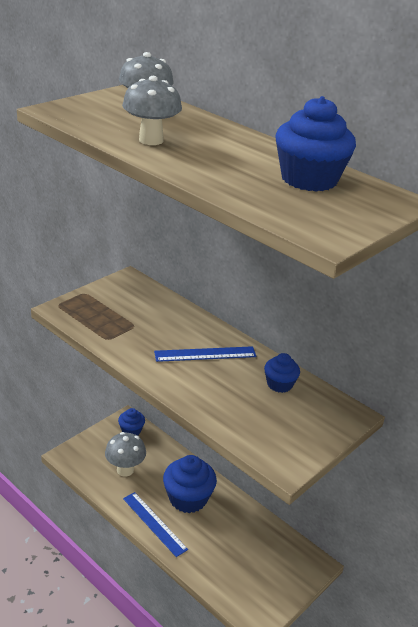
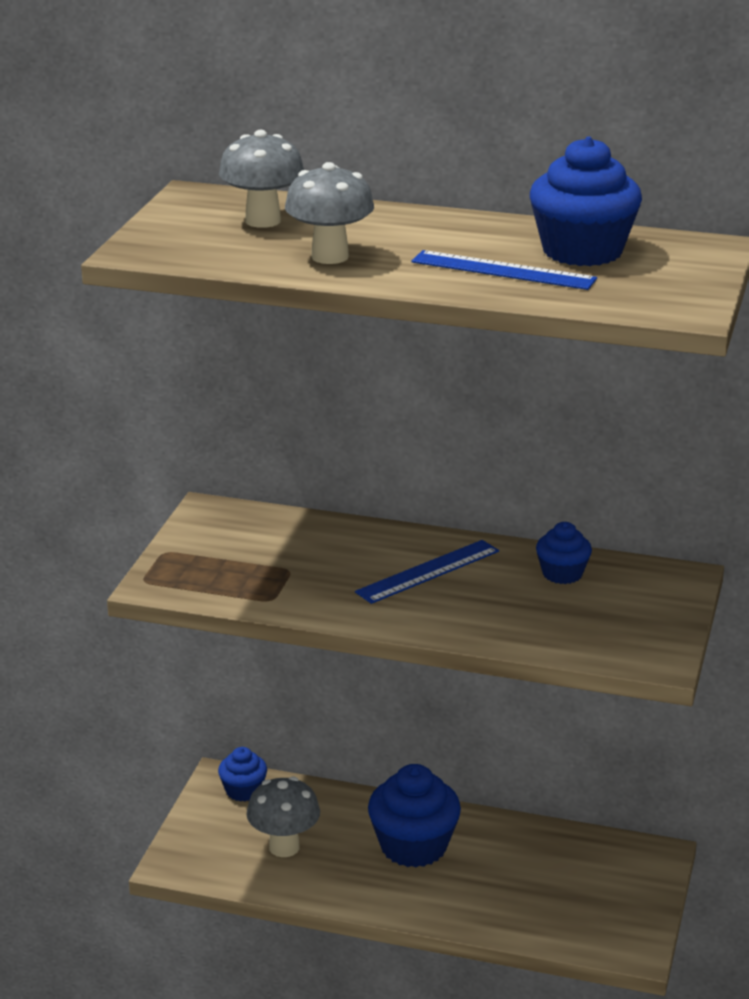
camera: 25 degrees left, 5 degrees down
blue ruler [123,492,188,557] -> blue ruler moved to [412,250,597,290]

